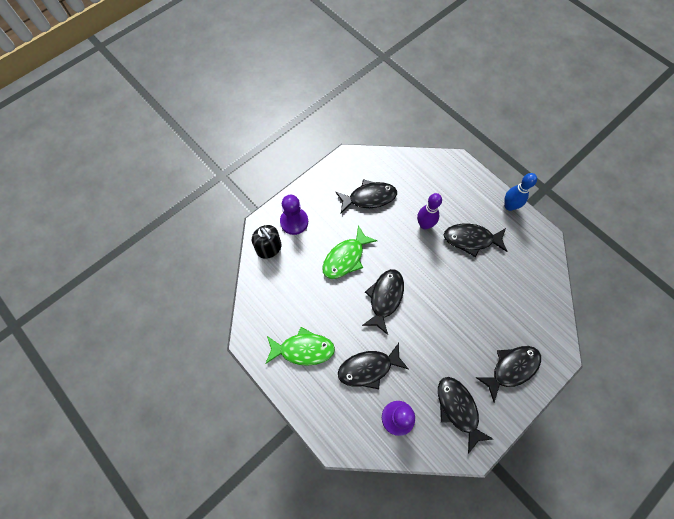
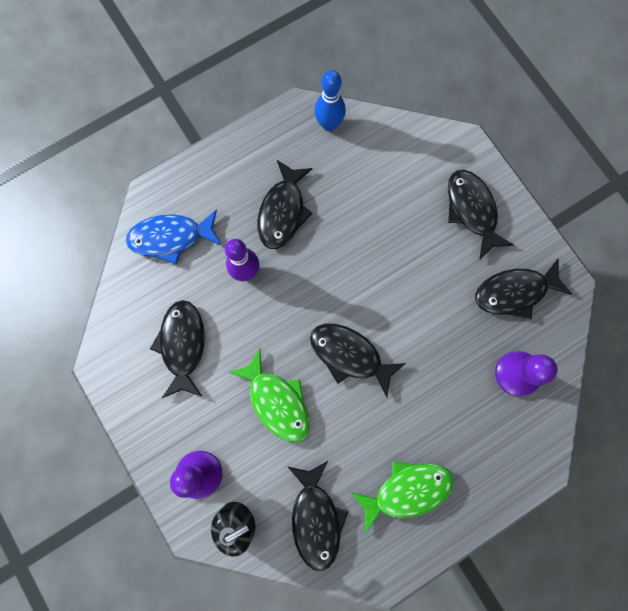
camera: 80 degrees left, 10 degrees up
green fish [265,327,335,366] -> green fish turned 60 degrees clockwise [351,461,454,534]
black fish [338,343,408,389] -> black fish moved to [287,461,348,571]
blue bowling pin [504,173,537,211] -> blue bowling pin moved to [314,70,346,131]
none -> blue fish [126,209,222,265]

